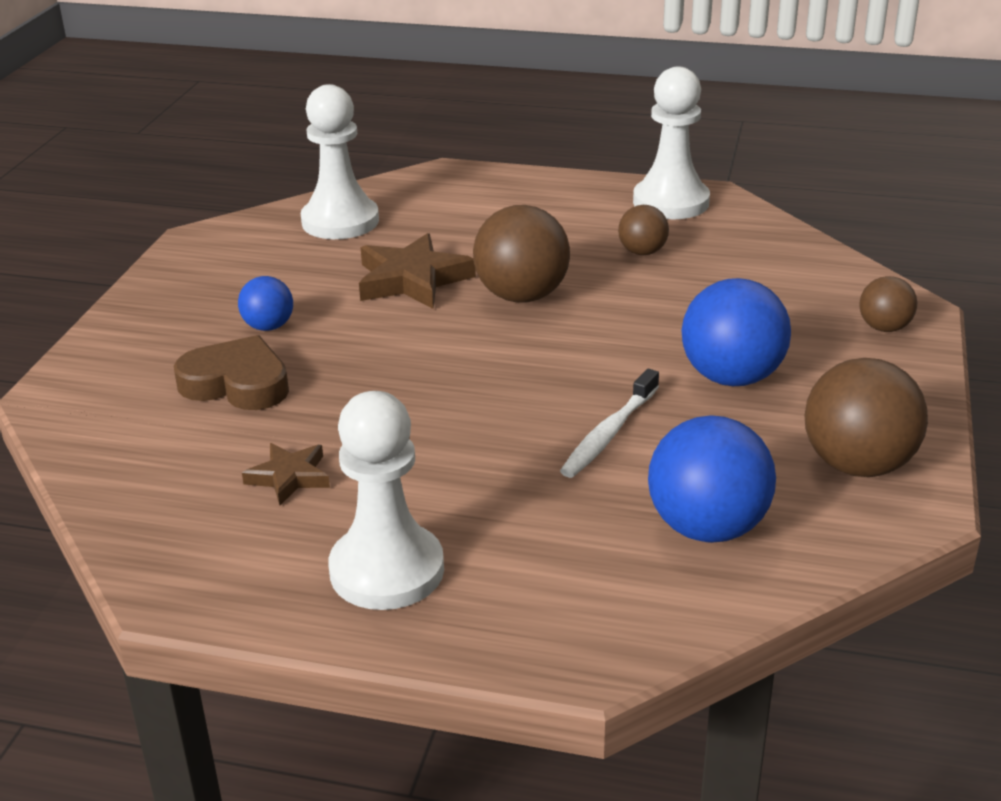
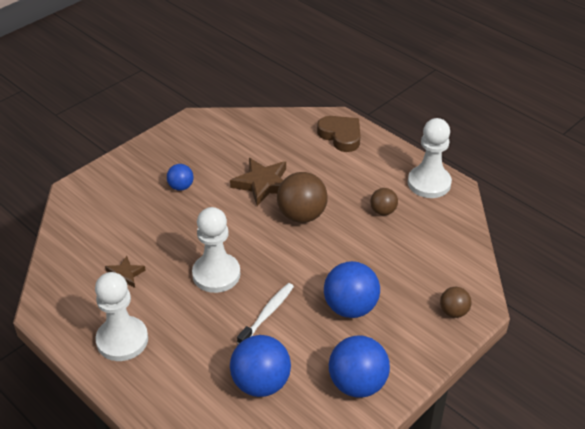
camera: 30 degrees right, 10 degrees up
brown heart [174,335,289,410] -> brown heart moved to [317,116,360,152]
white pawn [301,84,379,239] -> white pawn moved to [192,207,240,293]
white toothbrush [560,369,659,478] -> white toothbrush turned 150 degrees clockwise [237,283,294,344]
brown ball [805,358,928,477] -> blue ball [329,335,390,398]

